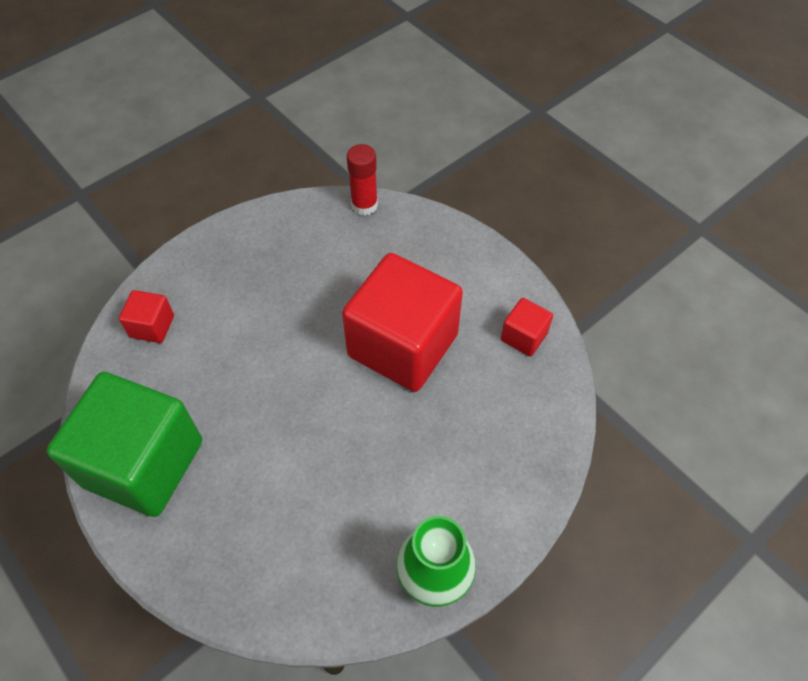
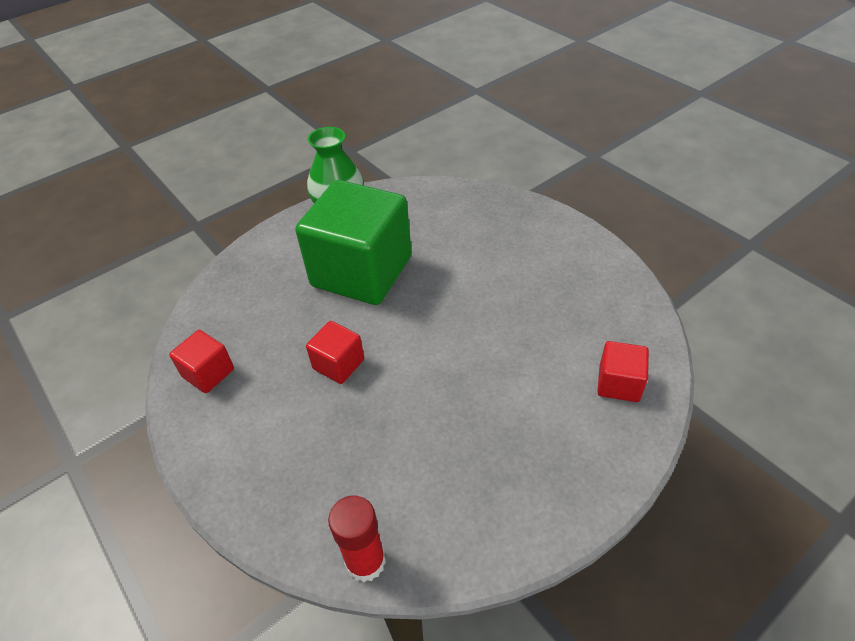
camera: 175 degrees left, 10 degrees down
green cube [46,372,202,517] -> green cube moved to [295,180,412,305]
red cube [342,253,463,392] -> red cube [306,321,364,384], size x0.44

